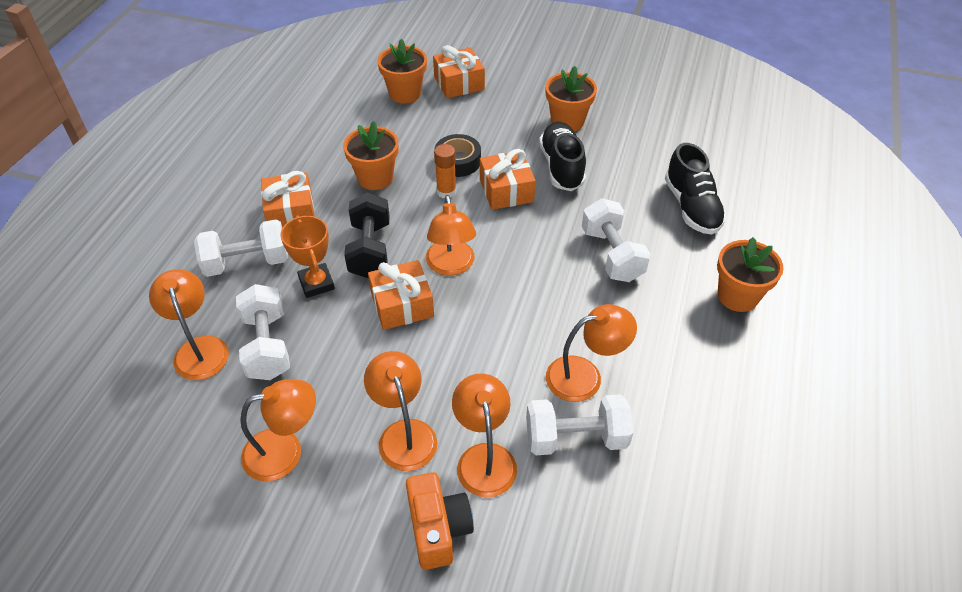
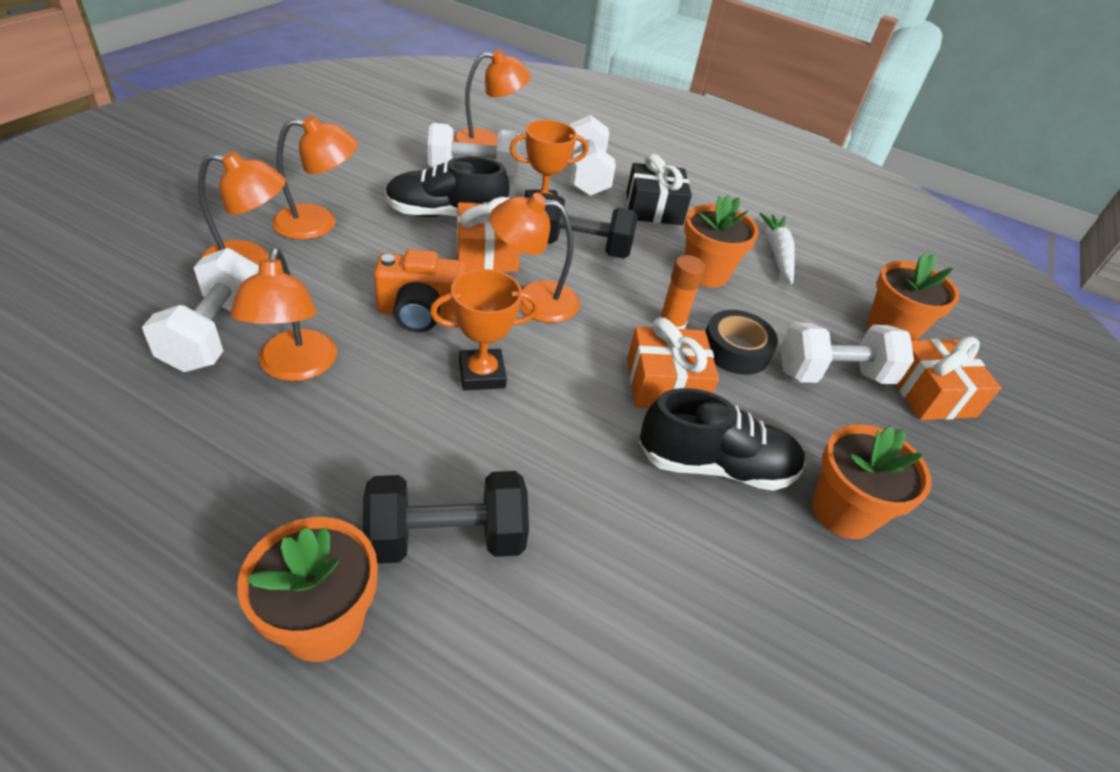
camera: 95 degrees right, 5 degrees down
orange lamp [240,379,316,481] -> none
orange gift [261,171,315,228] -> black gift [626,153,692,225]
orange camera [406,472,474,570] -> orange camera moved to [374,249,466,332]
white dumbbell [582,198,651,282] -> white dumbbell moved to [780,322,914,384]
black shoe [665,143,727,235] -> black shoe moved to [385,156,510,217]
none -> black dumbbell [363,471,529,564]
none -> orange trophy [430,269,539,391]
none -> white carrot [760,213,795,284]

